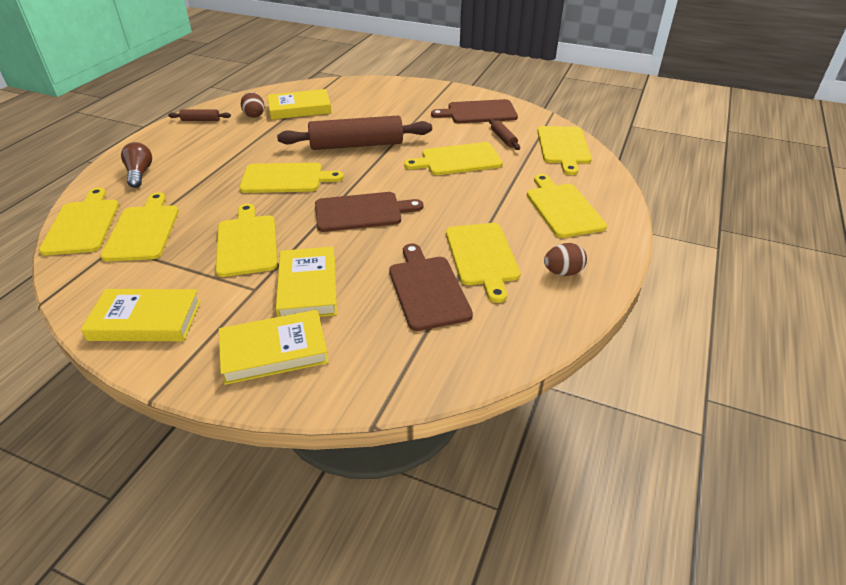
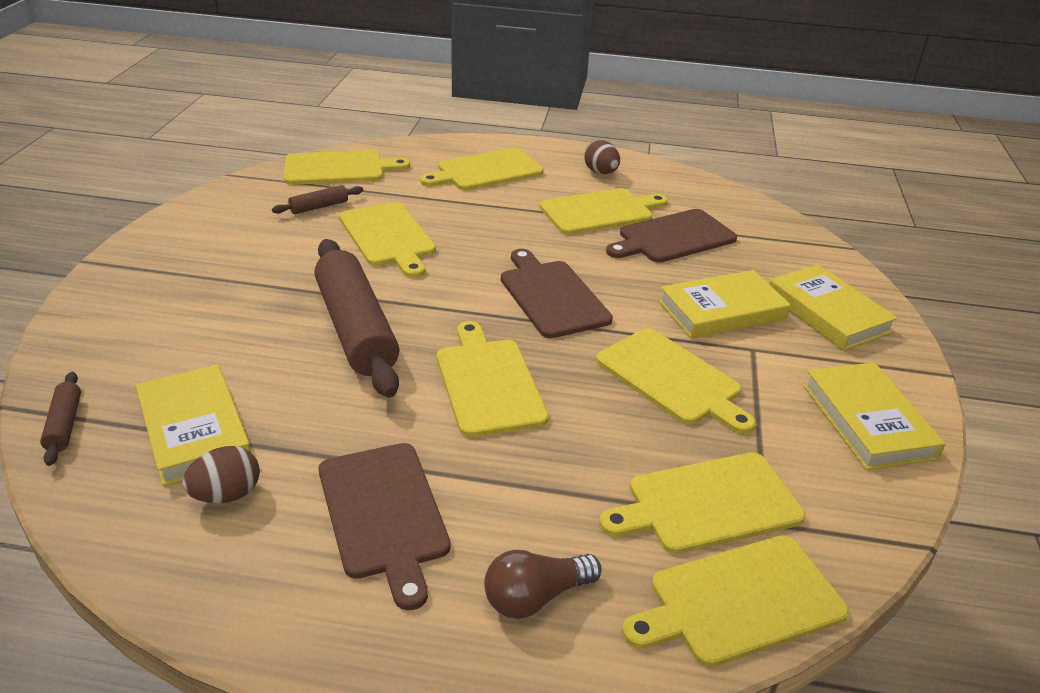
camera: 105 degrees left, 5 degrees down
brown rolling pin [168,110,231,121] -> brown rolling pin moved to [40,372,81,466]
yellow cutting board [216,204,278,277] -> yellow cutting board turned 105 degrees counterclockwise [596,328,756,434]
brown cutting board [431,99,518,123] -> brown cutting board moved to [319,443,451,610]

